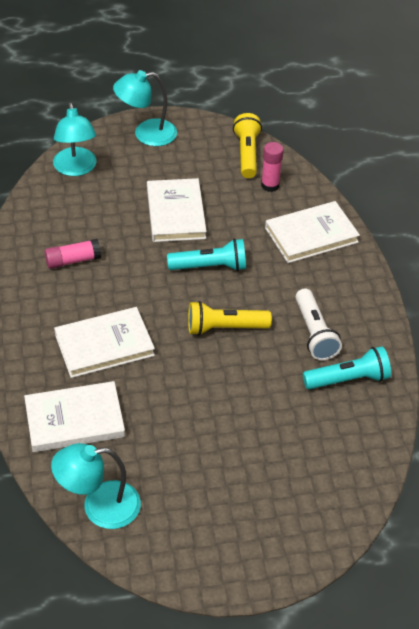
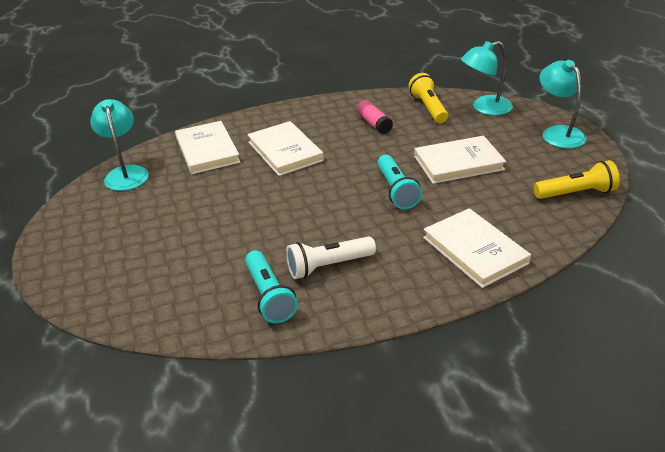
camera: 85 degrees right, 10 degrees down
yellow flashlight [188,301,272,335] -> yellow flashlight moved to [409,73,448,123]
pink glue stick [261,142,284,192] -> none

